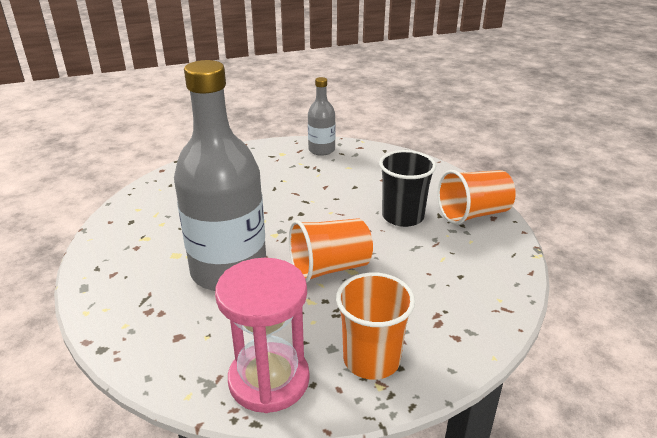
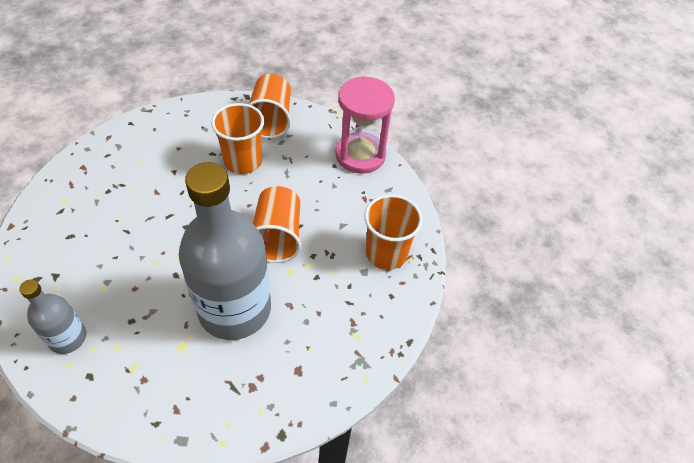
camera: 70 degrees left, 20 degrees up
pink hourglass [215,258,310,413] -> pink hourglass moved to [335,76,395,174]
grey bottle [308,77,336,156] -> grey bottle moved to [19,279,86,354]
black cup [379,150,436,227] -> orange cup [211,103,264,174]

